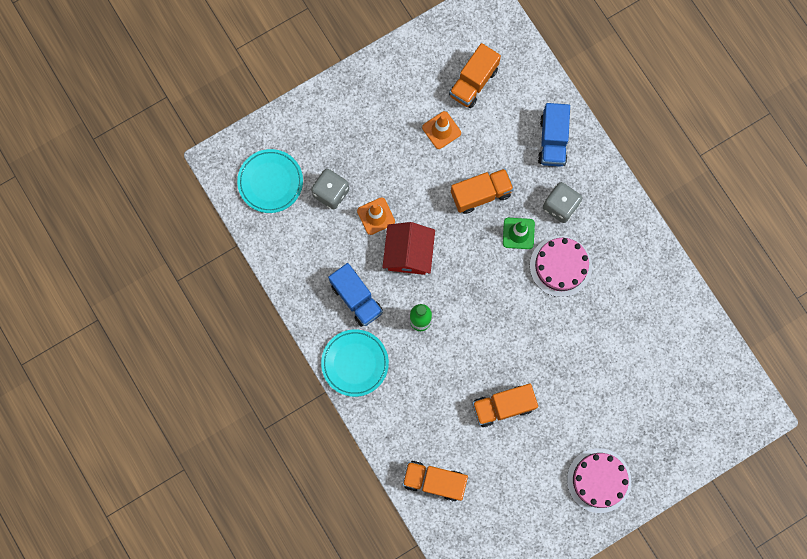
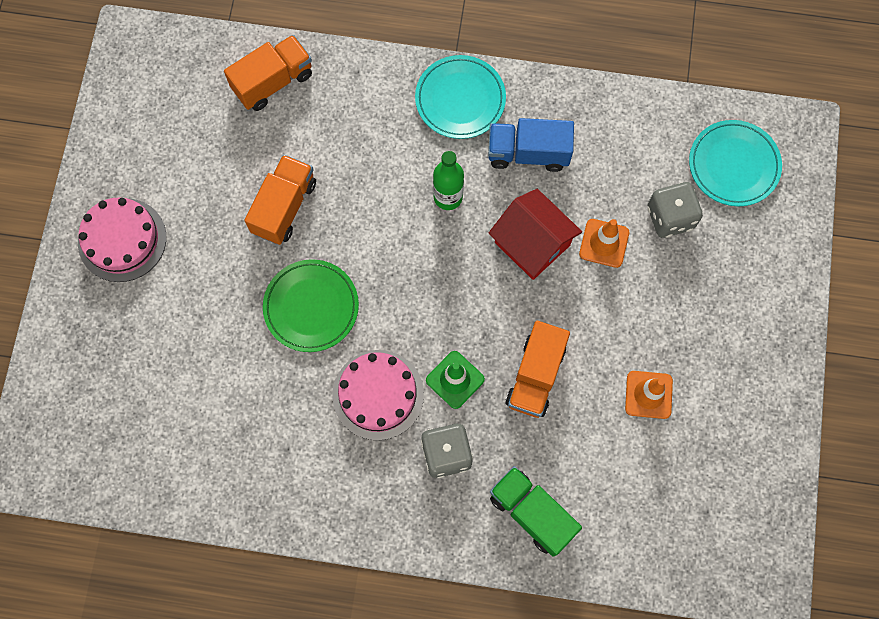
camera: 130 degrees right, 5 degrees down
orange truck [449,43,501,108] -> none
blue truck [538,103,570,167] -> green truck [490,466,582,556]
none -> green plate [263,259,359,352]

